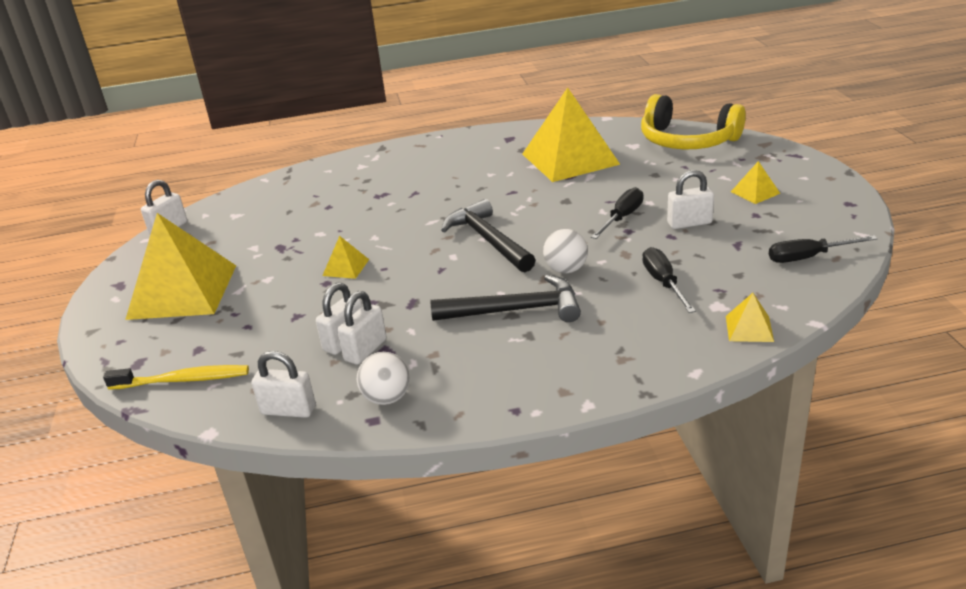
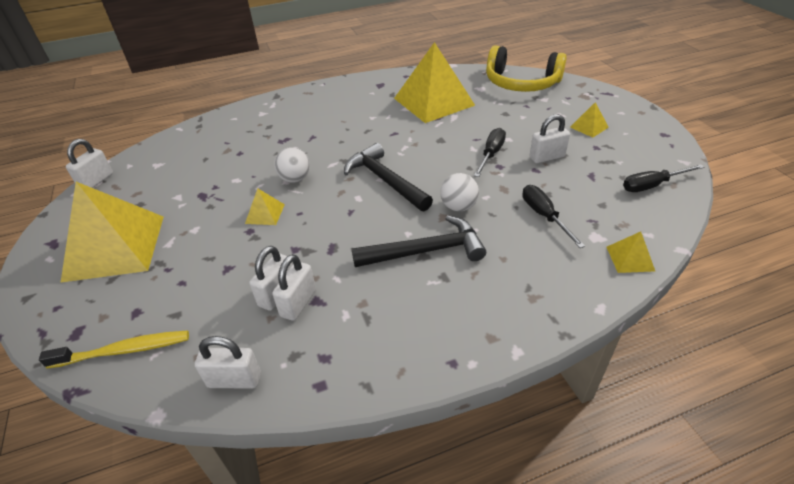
camera: 10 degrees left, 10 degrees up
white ball [357,352,410,405] -> white ball moved to [274,147,310,183]

